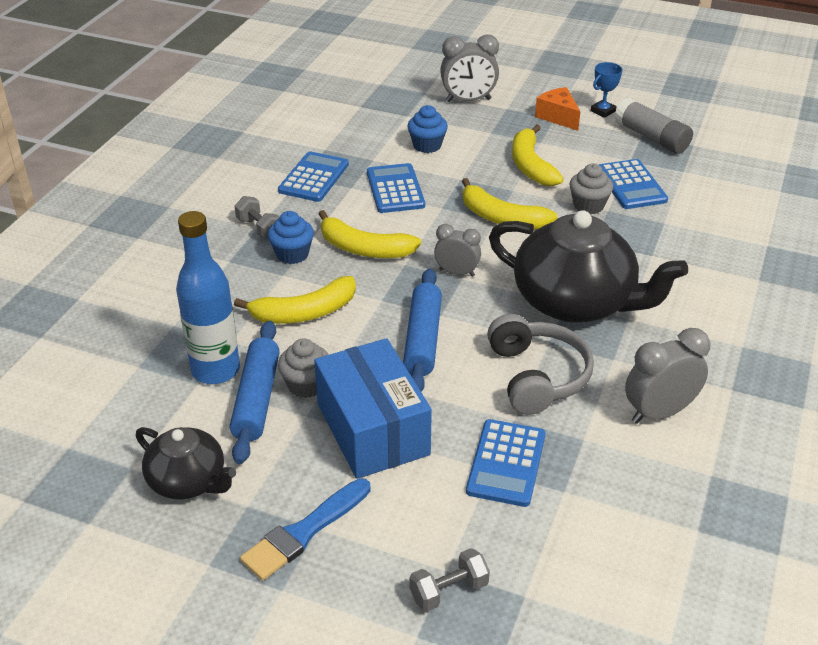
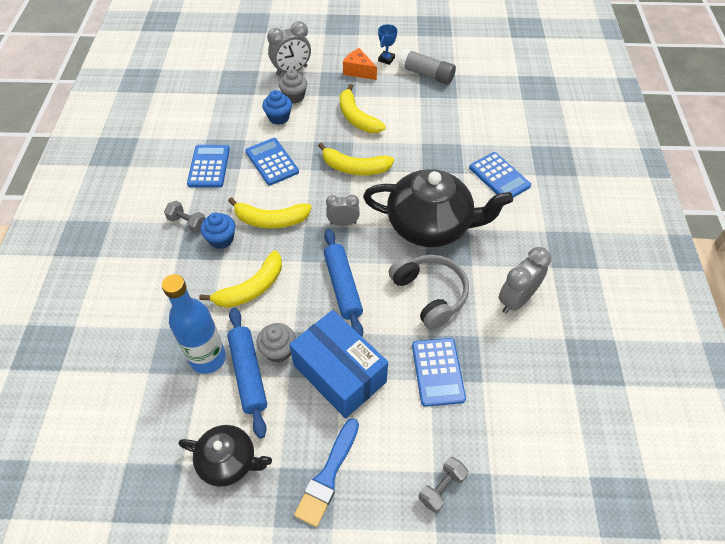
camera: 20 degrees left, 15 degrees up
grey cupcake [569,164,613,214] -> grey cupcake moved to [279,69,307,103]
blue calculator [599,159,668,209] -> blue calculator moved to [469,152,531,198]

